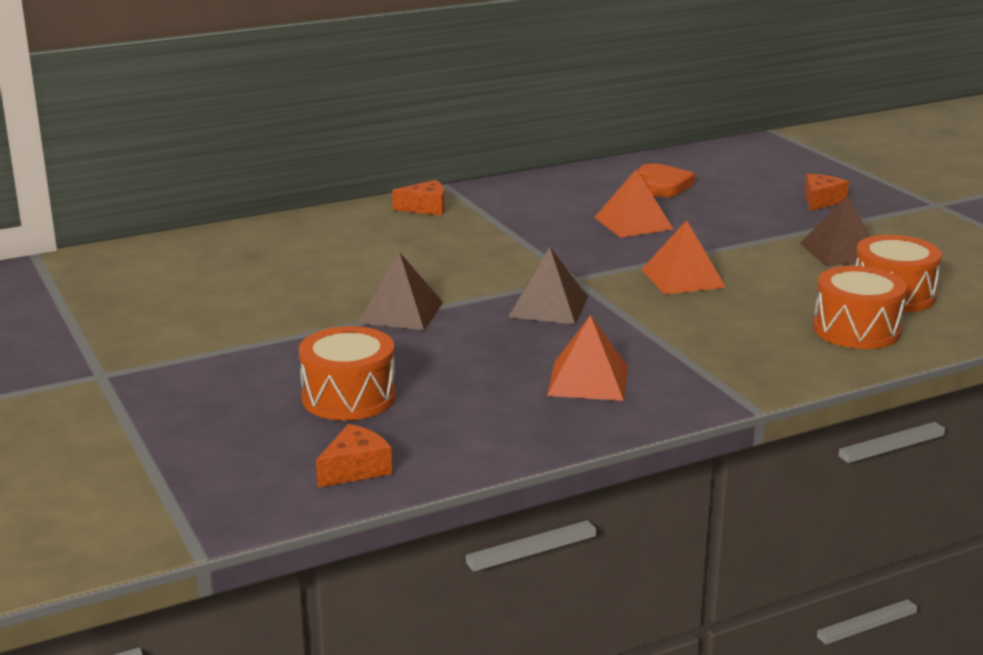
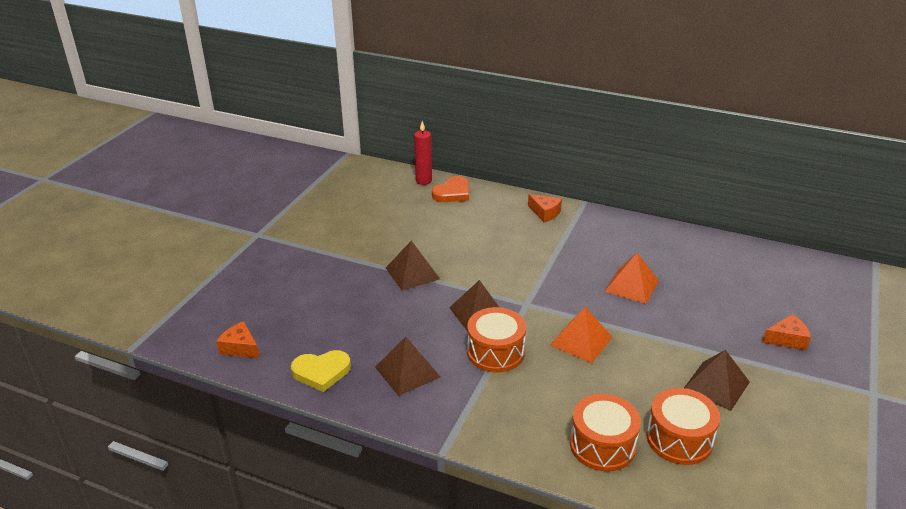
camera: 50 degrees right, 10 degrees up
orange drum [299,326,396,420] -> orange drum moved to [467,307,526,373]
orange cheese [316,424,392,488] -> orange cheese turned 150 degrees counterclockwise [216,321,260,358]
orange pyramid [547,315,628,401] -> brown pyramid [375,337,440,396]
orange heart [638,164,695,197] -> orange heart moved to [432,176,469,202]
none -> yellow heart [291,350,351,392]
none -> red candle [414,121,432,185]

